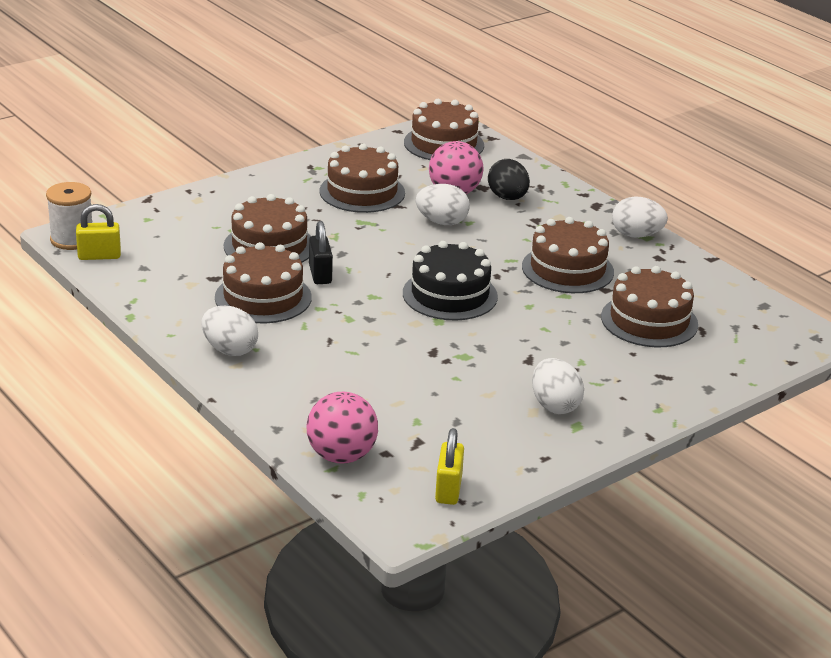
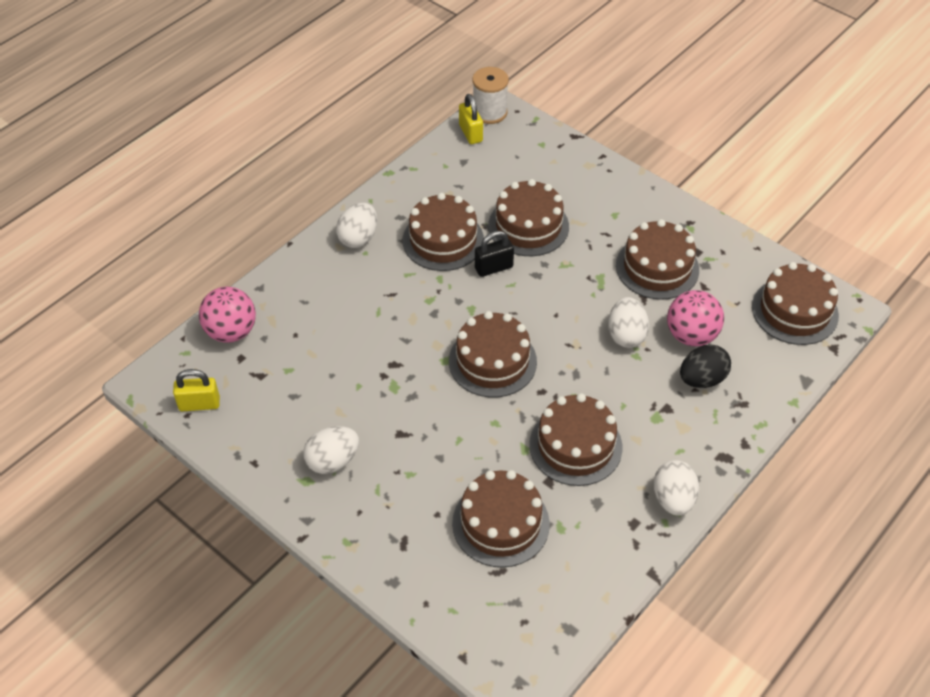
camera: 80 degrees right, 20 degrees up
black cake [403,241,498,320] -> brown cake [449,311,537,398]

